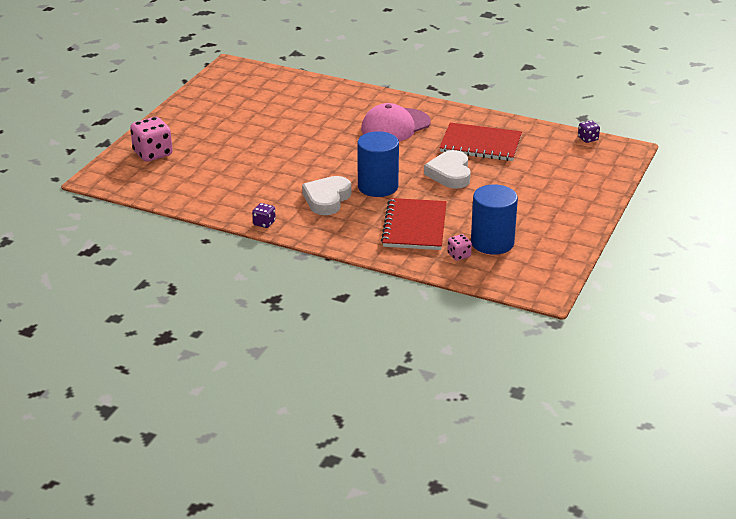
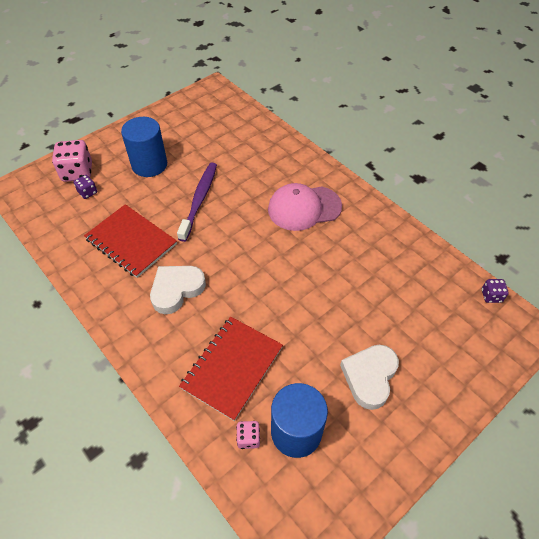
camera: 25 degrees right, 20 degrees up
purple dice [252,203,276,228] -> purple dice moved to [74,175,97,199]
blue cylinder [357,131,399,197] -> blue cylinder moved to [121,117,167,177]
white heart [424,150,471,189] -> white heart moved to [340,345,399,410]
red notebook [439,123,522,161] -> red notebook moved to [84,204,177,278]
none -> purple toothbrush [177,162,217,242]

